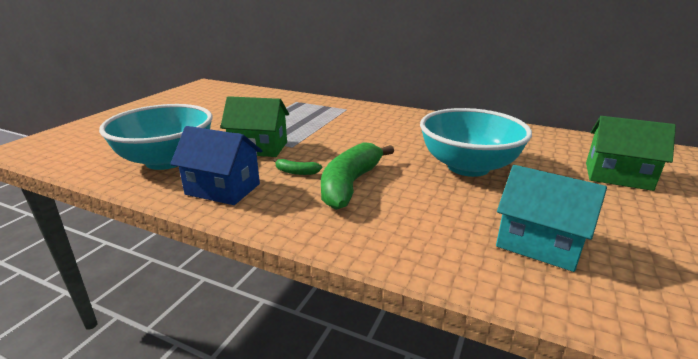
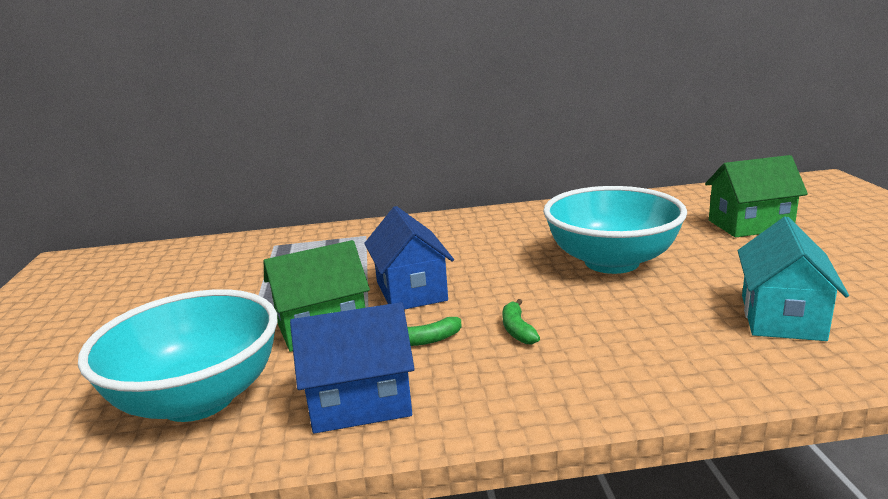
camera: 30 degrees left, 5 degrees down
green banana [321,142,394,210] -> green banana [502,299,540,344], size x0.43
turquoise house [496,165,607,272] -> turquoise house turned 75 degrees counterclockwise [738,217,849,341]
none -> blue house [364,206,454,310]

